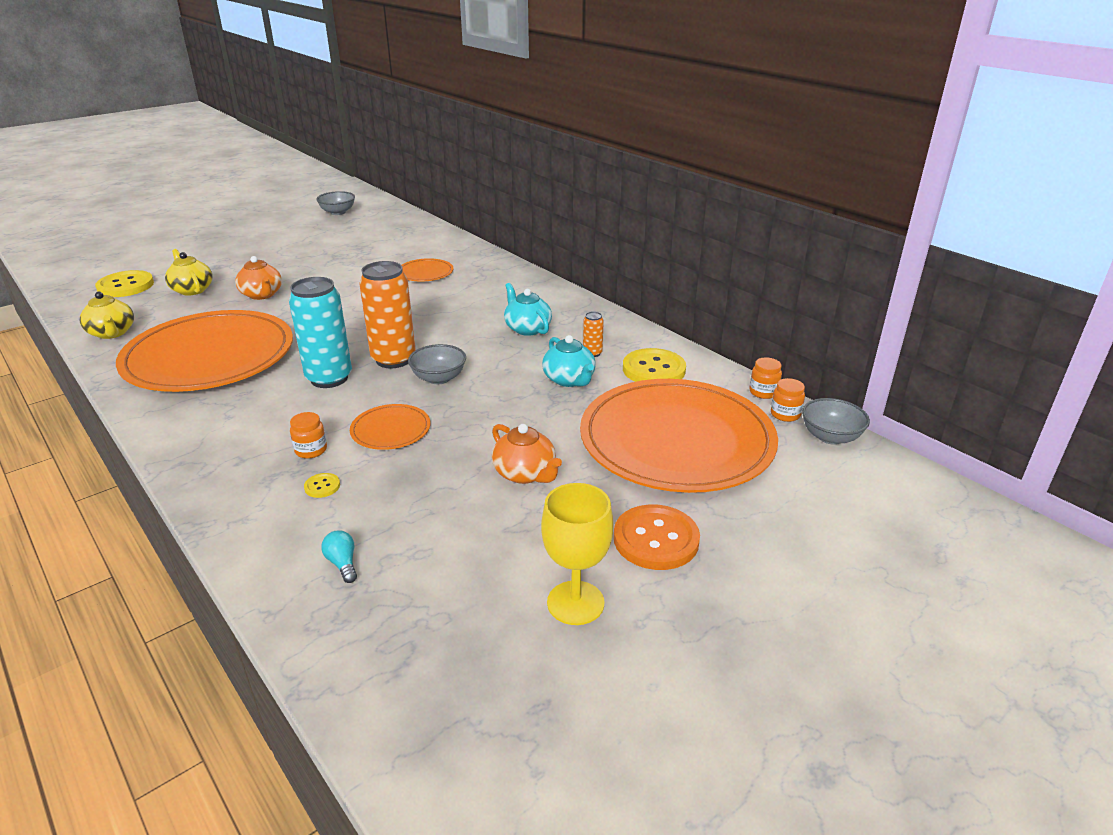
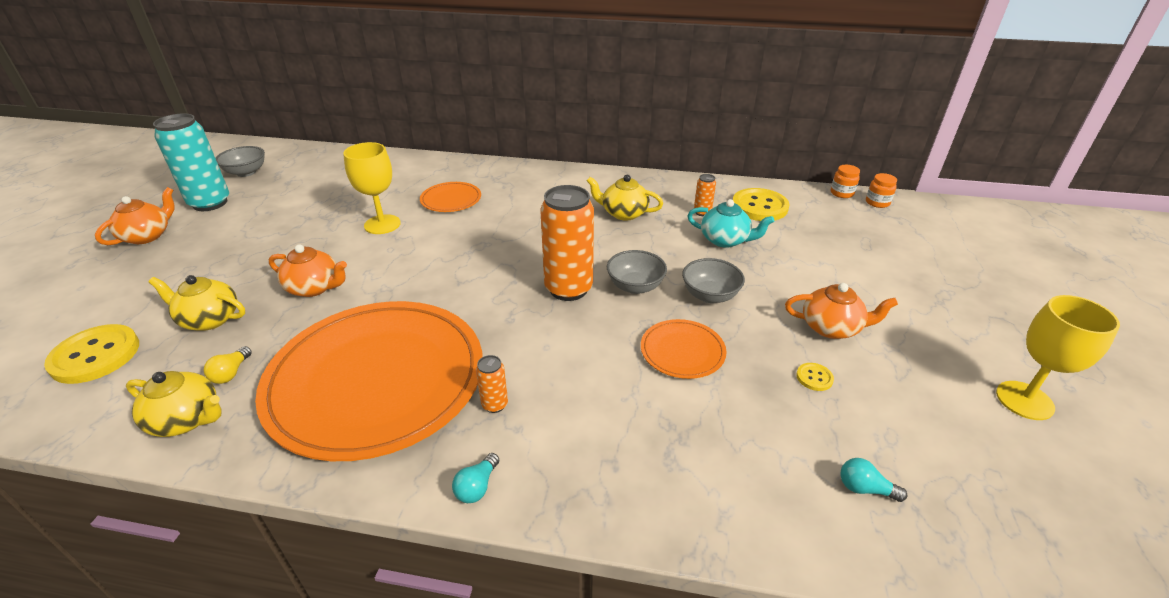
camera: 40 degrees left, 5 degrees up
turquoise can [289,277,352,388] -> turquoise can moved to [153,113,229,211]
orange jar [290,412,327,459] -> none
yellow button [304,473,340,498] -> yellow button moved to [796,363,834,391]
turquoise teapot [504,283,552,336] -> yellow teapot [587,175,663,221]
orange plate [580,379,778,493] -> none
orange button [614,504,700,570] -> none
grey bowl [802,398,870,445] -> grey bowl moved to [682,258,745,303]
none -> orange teapot [95,187,174,245]
none -> yellow light bulb [204,346,252,384]
none -> yellow goblet [343,142,401,234]
none -> turquoise light bulb [452,453,499,503]
none -> orange can [476,355,508,413]

